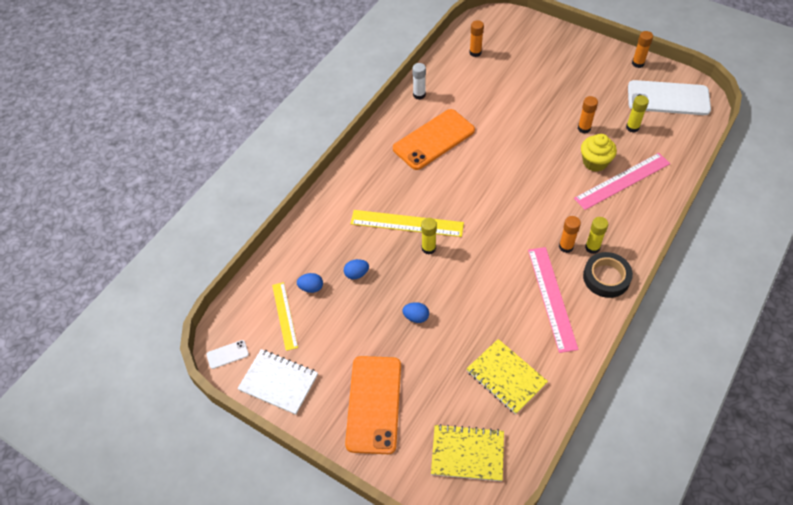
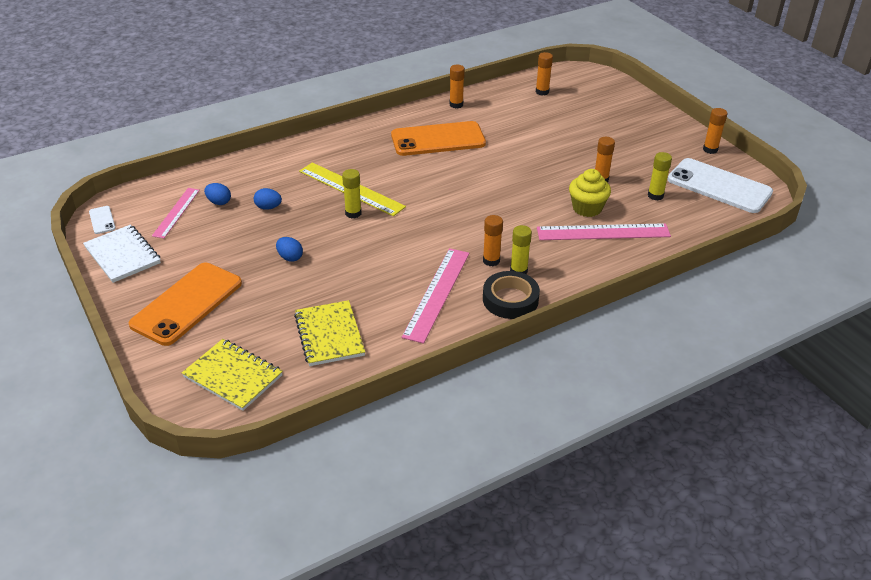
camera: 25 degrees right, 15 degrees down
white phone [206,340,249,369] -> white phone turned 60 degrees clockwise [89,206,116,234]
yellow ruler [272,282,298,351] -> pink ruler [152,188,200,238]
white glue stick [412,63,426,100] -> orange glue stick [450,65,465,109]

